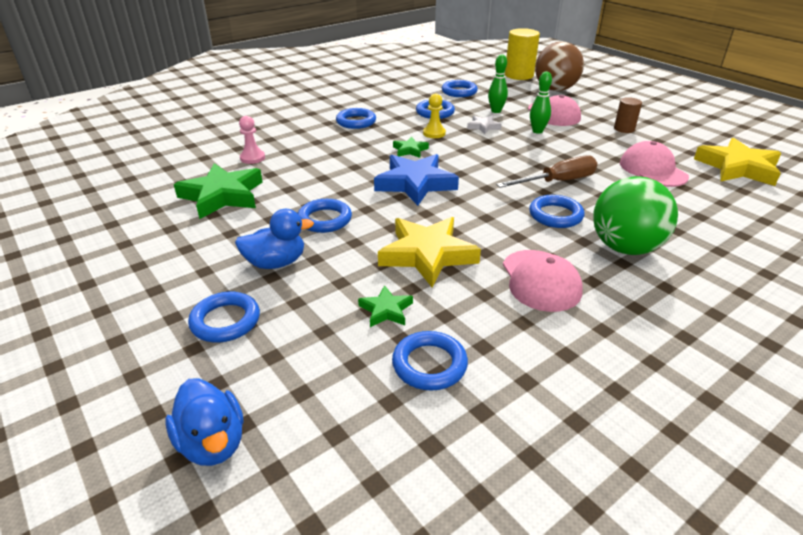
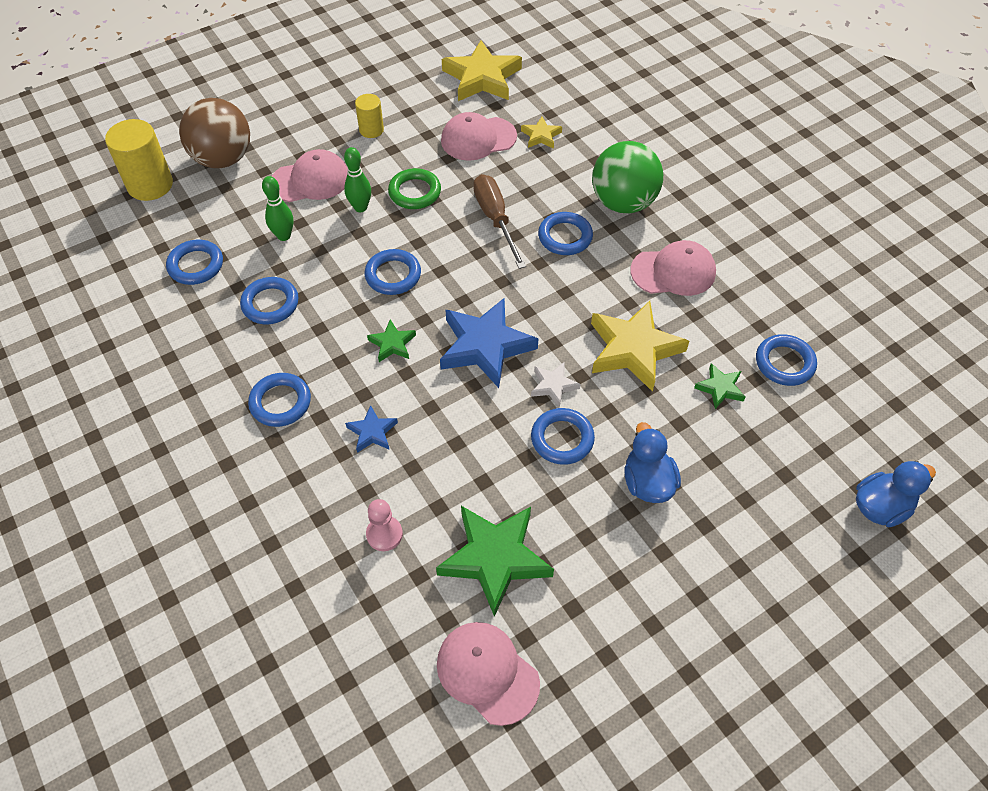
camera: 85 degrees left, 20 degrees up
blue ring [188,292,260,342] -> blue ring moved to [365,249,421,295]
yellow pawn [423,94,446,138] -> none
white star [467,116,501,134] -> white star moved to [531,362,580,408]
brown cylinder [614,97,642,133] -> yellow cylinder [355,94,384,138]
none -> blue star [345,405,398,453]
none -> green ring [388,168,441,209]
none -> pink cap [437,622,540,726]
none -> yellow star [521,117,562,149]

